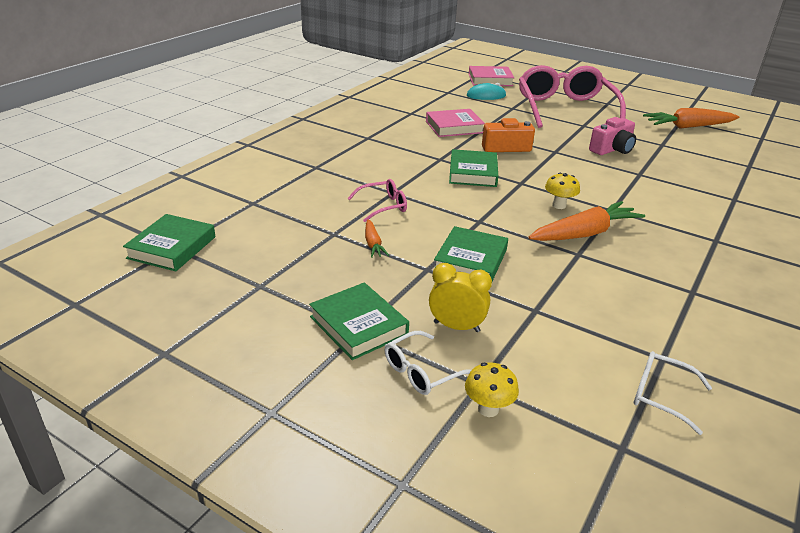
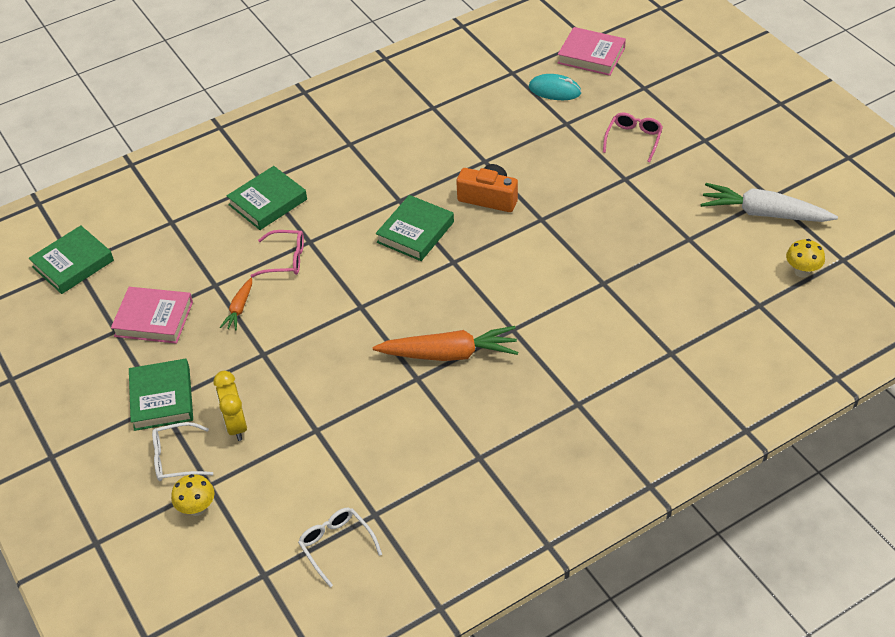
camera: 30 degrees right, 15 degrees up
pink book [426,109,485,137] -> pink book moved to [111,287,193,344]
yellow clock [429,263,492,332] -> yellow clock turned 150 degrees counterclockwise [213,371,247,441]
green book [434,226,508,281] -> green book moved to [227,166,307,230]
pink glasses [519,65,626,128] -> pink glasses [603,113,663,163], size x0.42
yellow mushroom [545,173,580,209] -> yellow mushroom moved to [786,239,825,278]
pink camera [589,117,636,155] -> none
orange carrot [643,108,739,129] -> white carrot [701,183,838,222]

